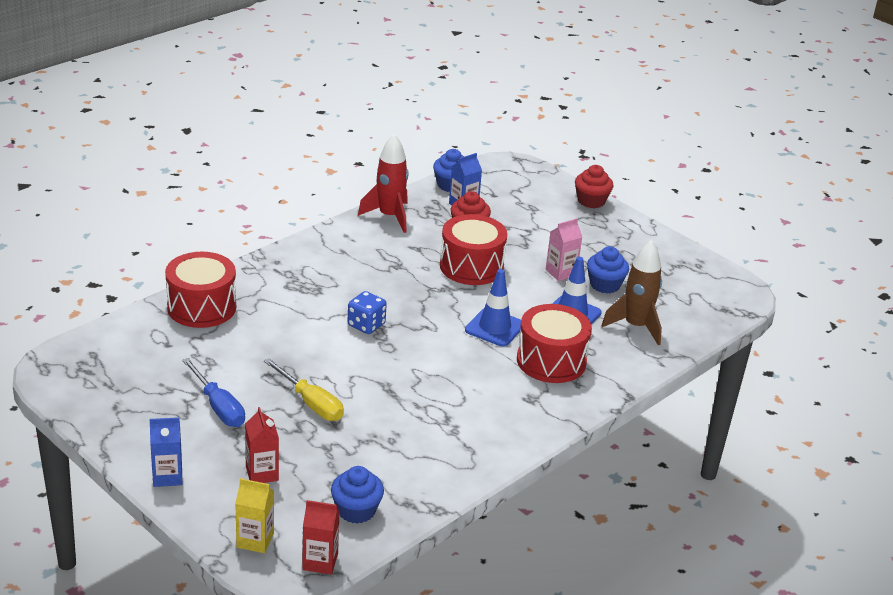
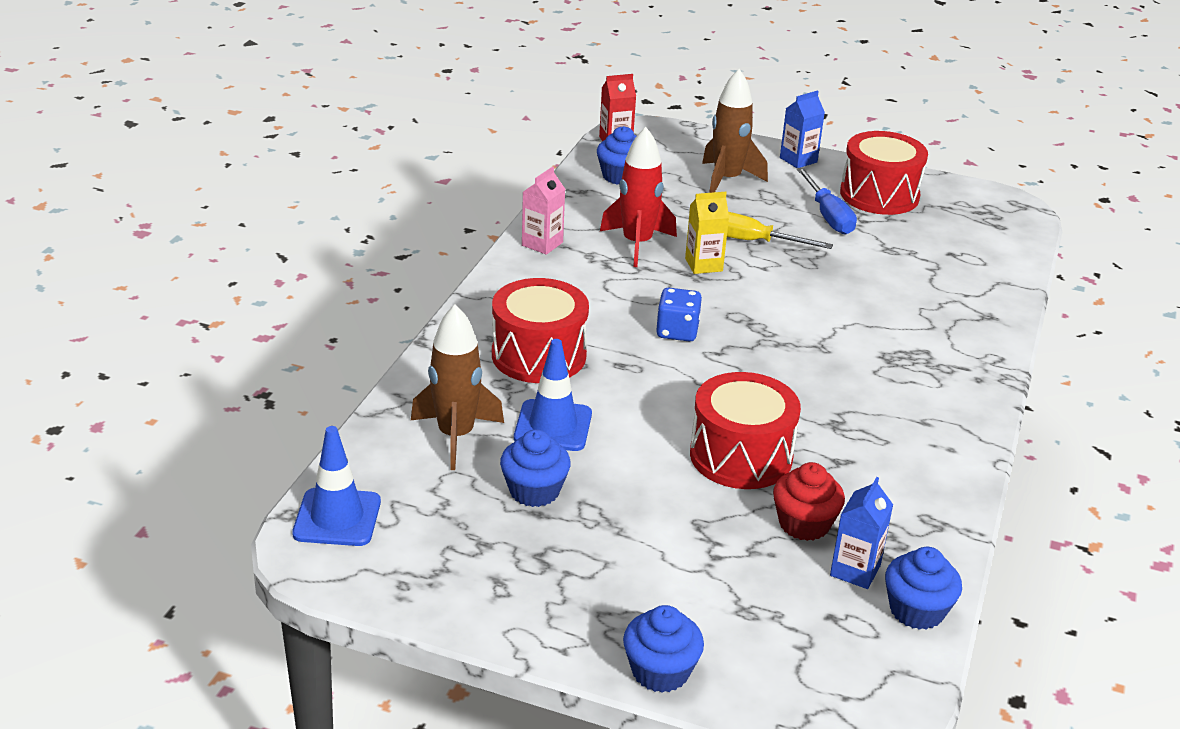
camera: 155 degrees right, 0 degrees up
red drum [165,252,236,328] -> red drum moved to [840,131,928,215]
blue screwdriver [182,358,245,427] -> blue screwdriver turned 135 degrees counterclockwise [796,167,857,235]
yellow carton [235,478,274,553] -> yellow carton moved to [685,192,729,274]
red carton [245,407,279,483] -> brown rocket [702,69,768,193]
blue dice [347,291,387,334] -> blue dice moved to [656,288,702,342]
red rocket [358,134,409,233] -> red rocket moved to [600,127,677,267]
blue traffic cone [465,269,521,346] -> blue traffic cone moved to [292,426,381,546]
pink carton [546,219,582,281] -> pink carton moved to [522,166,565,255]
red cupcake [575,165,614,208] -> blue cupcake [623,605,704,693]

